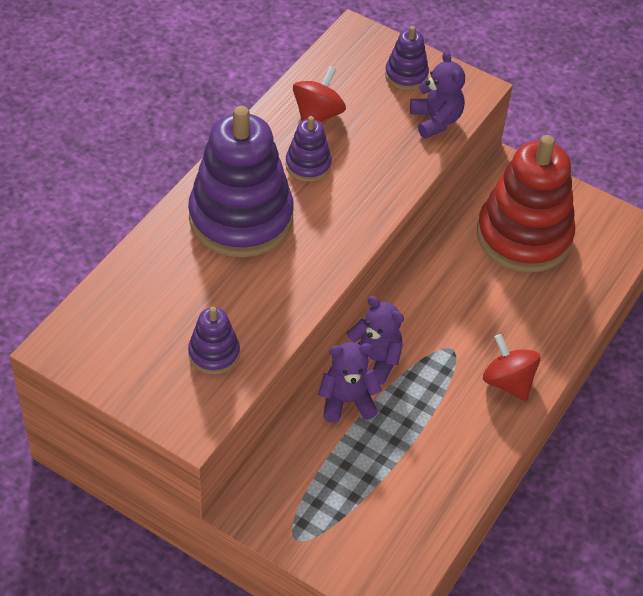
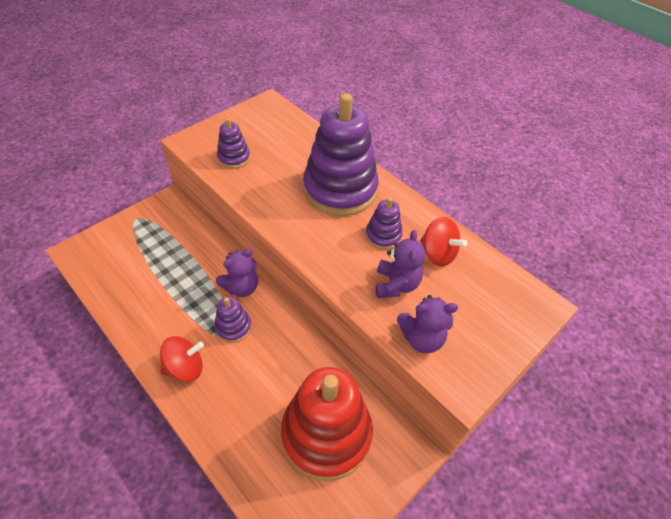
camera: 105 degrees right, 0 degrees up
purple teddy bear [318,342,382,422] -> purple teddy bear moved to [375,230,426,298]
purple stacking toy [385,26,429,90] -> purple stacking toy moved to [214,297,251,343]

